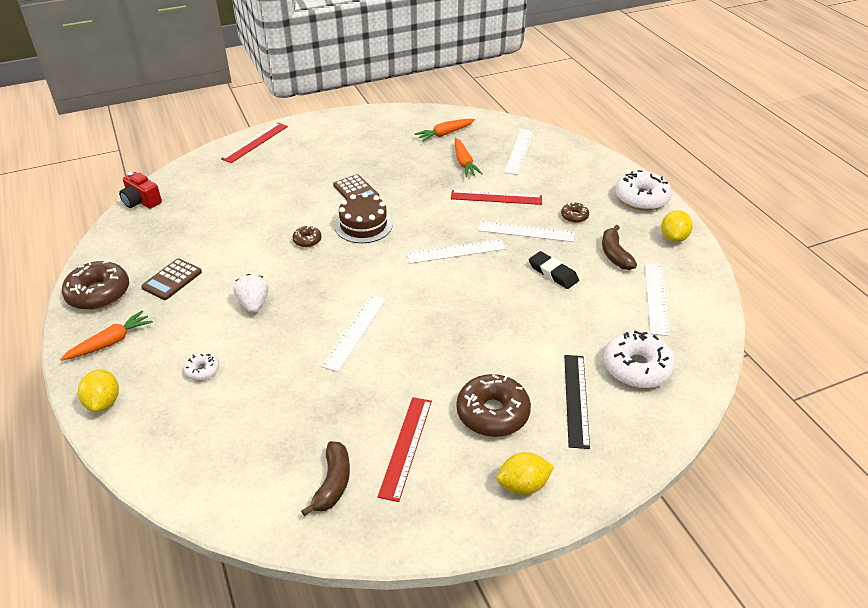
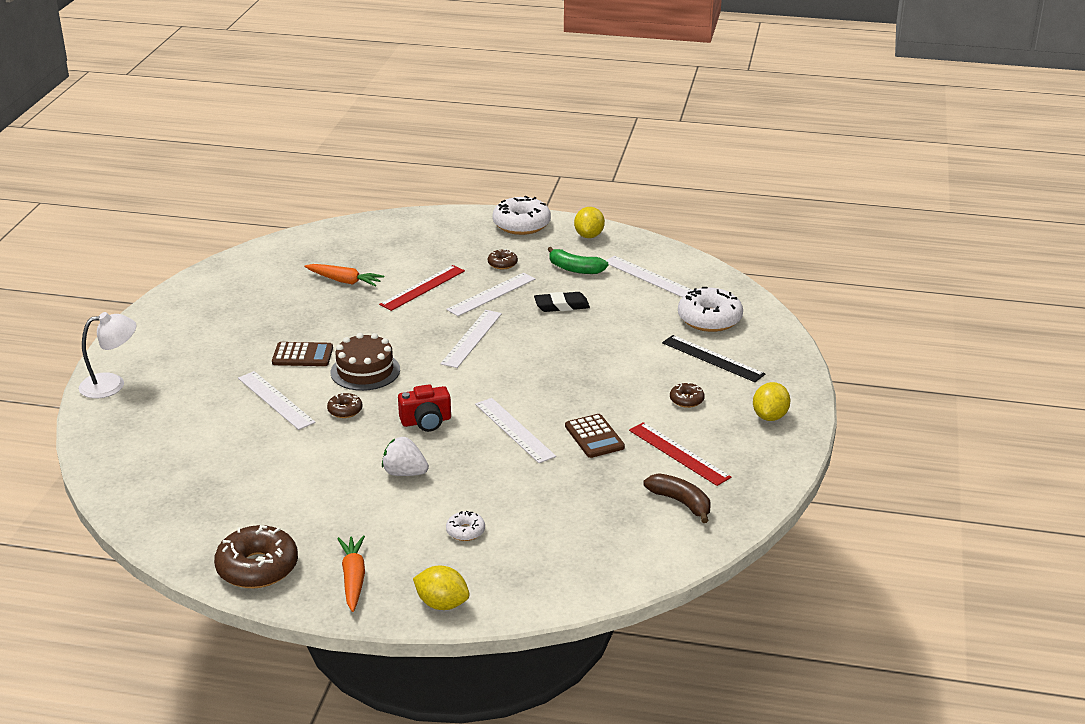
camera: 55 degrees left, 10 degrees down
red camera [119,172,162,209] -> red camera moved to [398,384,451,432]
brown calculator [141,258,202,300] -> brown calculator moved to [565,414,625,458]
red ruler [221,123,288,163] -> white lamp [79,312,136,398]
orange carrot [415,119,475,142] -> none
brown donut [457,374,531,437] -> brown donut [670,382,705,408], size x0.49
white ruler [504,129,534,175] -> white ruler moved to [238,371,315,430]
brown banana [602,225,637,270] -> green banana [548,247,609,274]
yellow lemon [661,210,693,242] -> yellow lemon turned 45 degrees clockwise [574,207,605,238]

